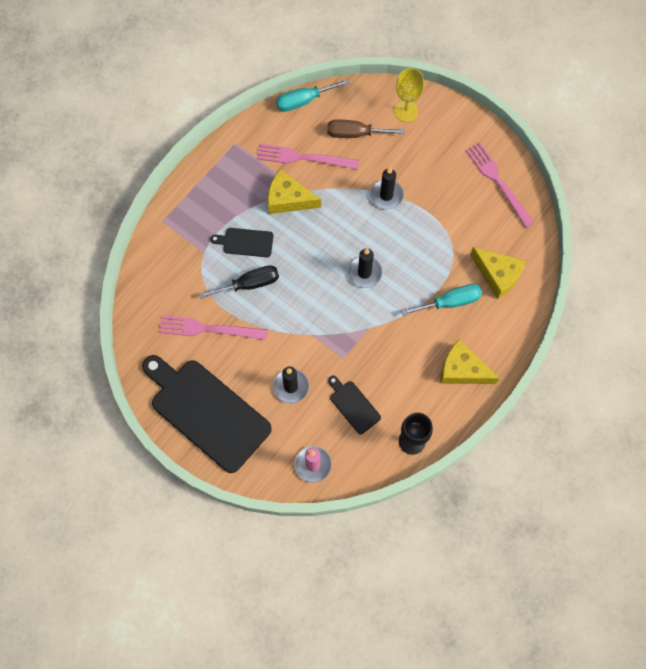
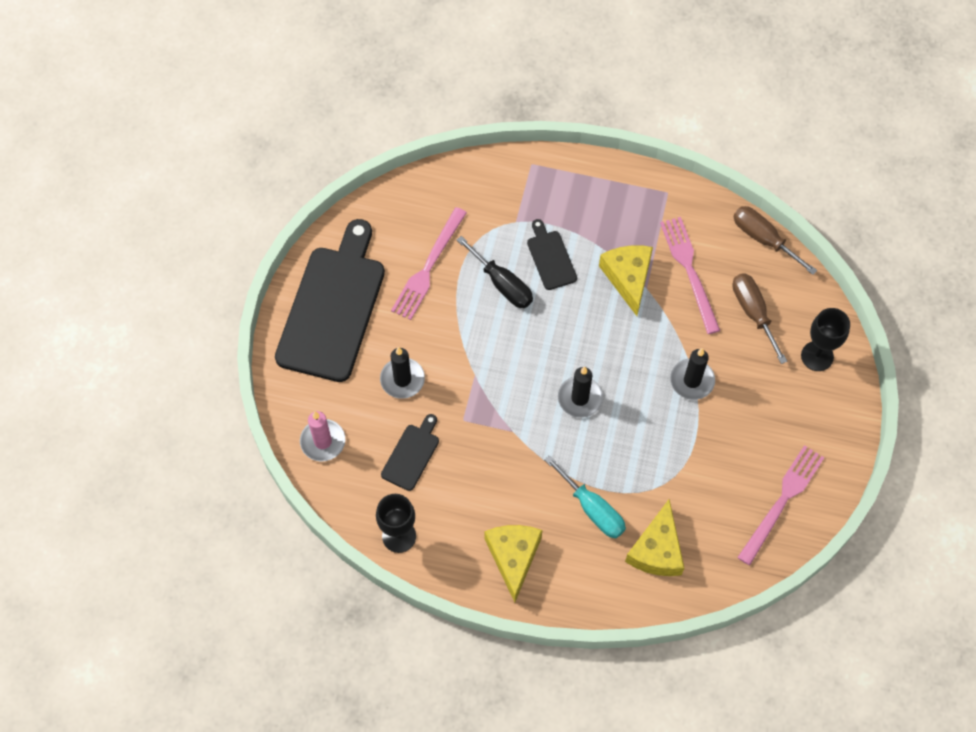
camera: 65 degrees right, 5 degrees down
pink fork [159,315,268,340] -> pink fork turned 135 degrees counterclockwise [391,207,467,320]
turquoise screwdriver [276,79,349,112] -> brown screwdriver [733,206,817,275]
yellow goblet [394,68,424,122] -> black goblet [801,308,850,371]

